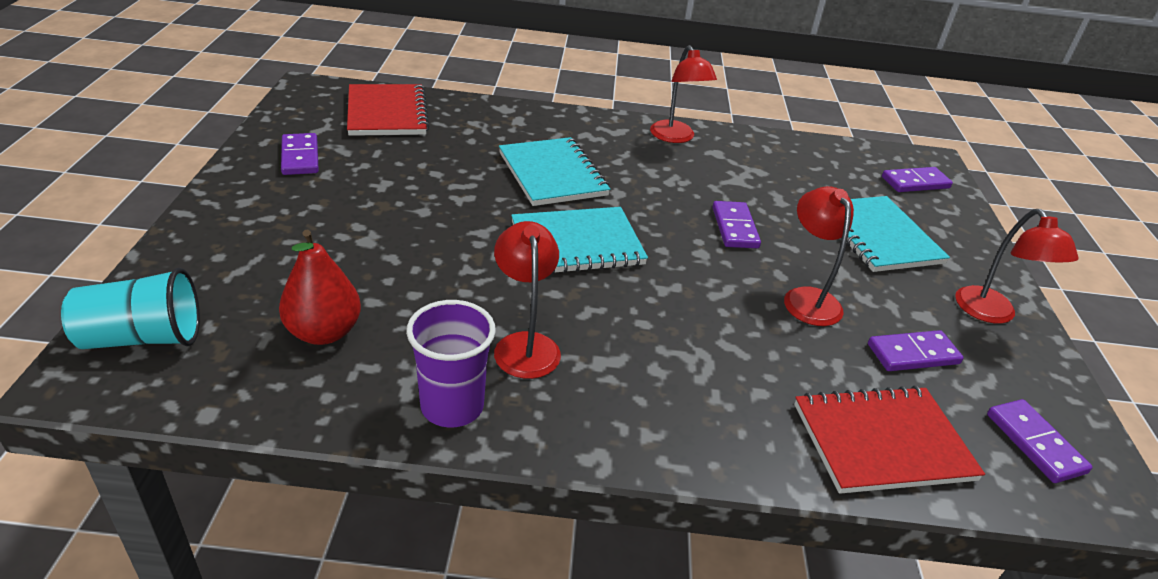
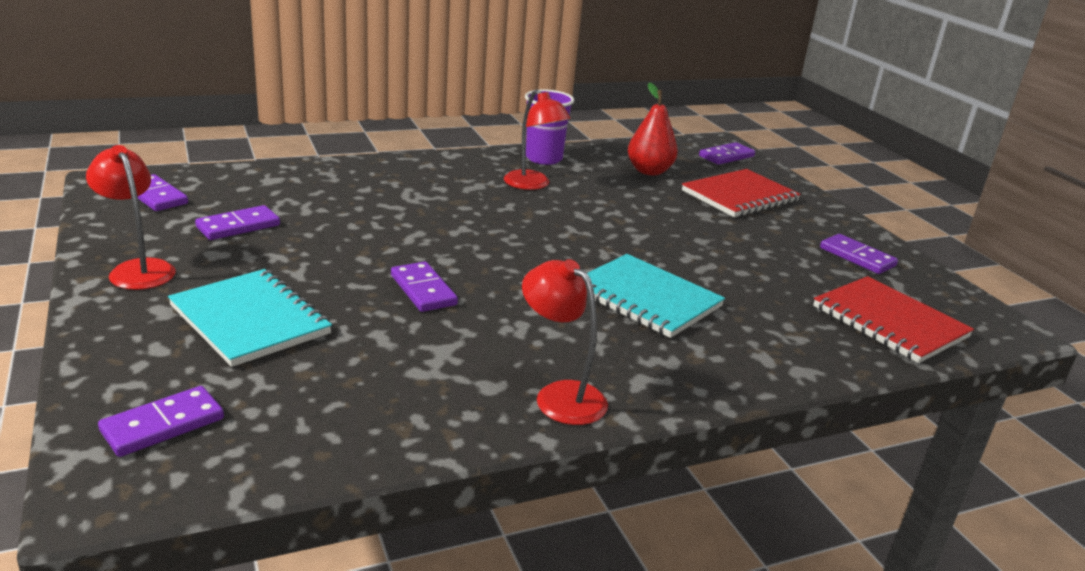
camera: 155 degrees right, 10 degrees down
turquoise cup [61,268,200,349] -> purple domino [699,142,755,165]
turquoise notebook [511,207,648,274] -> none
red lamp [784,186,854,326] -> none
red notebook [794,386,985,494] -> red notebook moved to [682,169,801,217]

